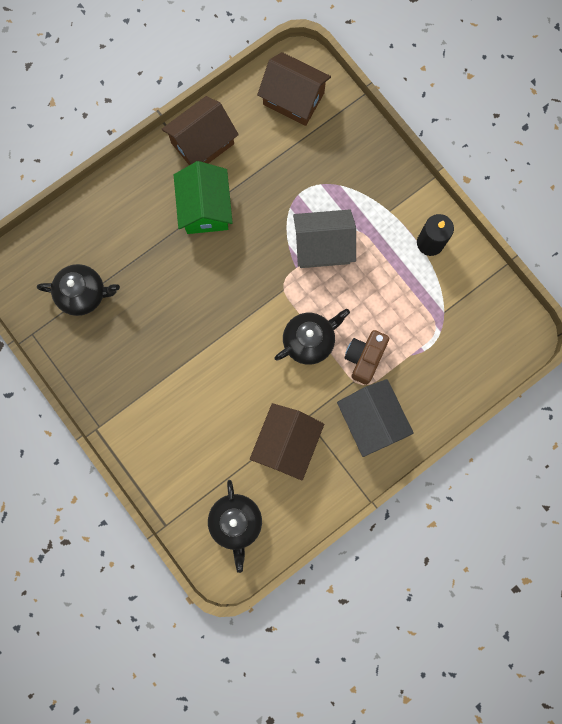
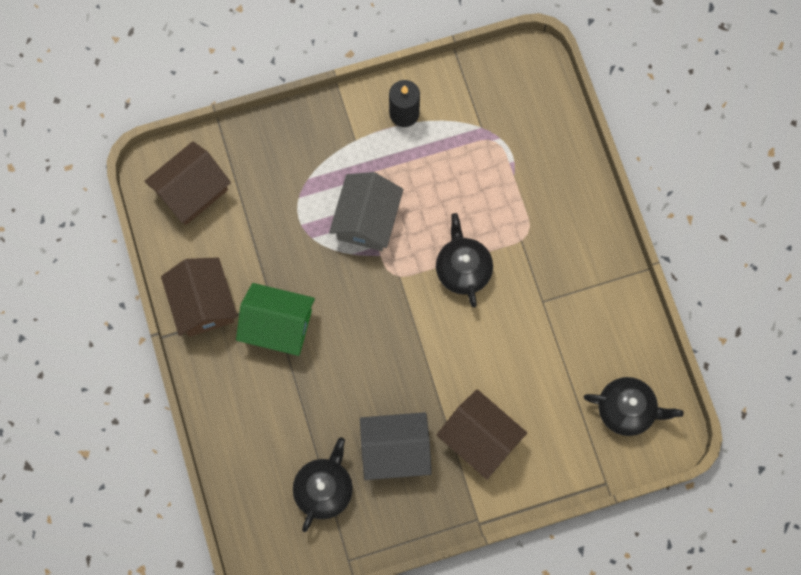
camera: 70 degrees left, 5 degrees down
brown house [250,403,324,481] -> brown house moved to [437,389,527,479]
black house [337,379,414,457] -> black house moved to [360,412,432,480]
brown camera [344,330,389,385] -> none

